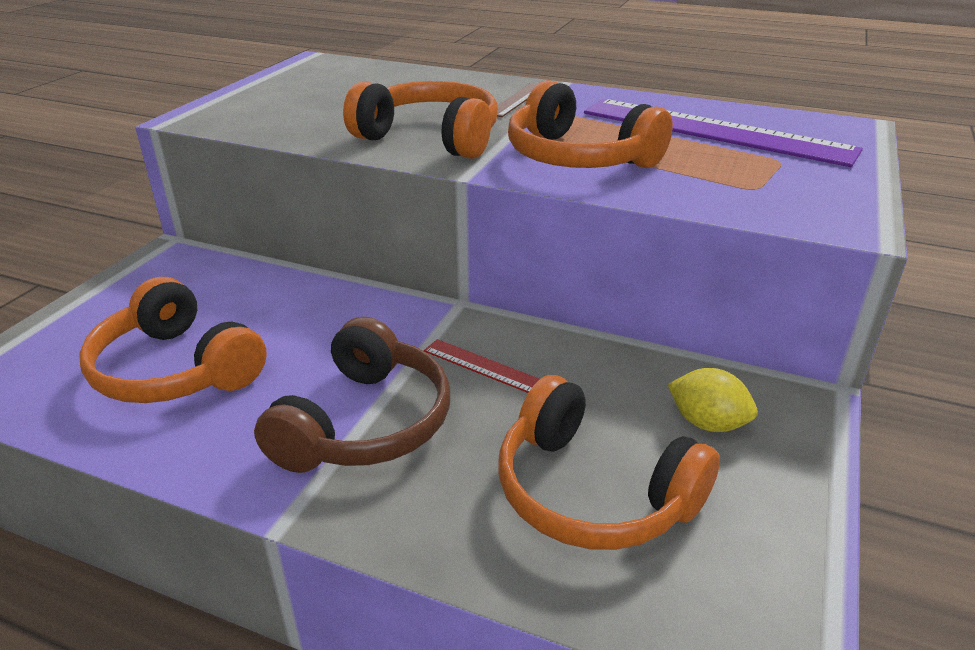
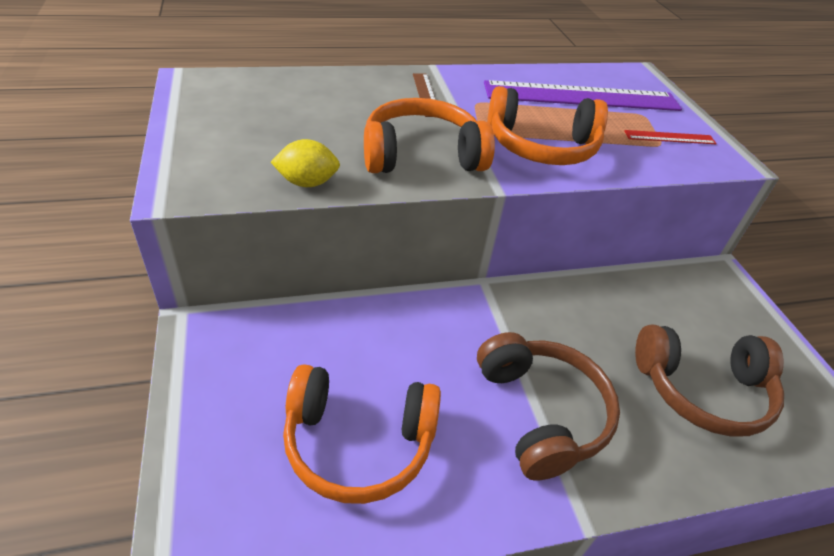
camera: 40 degrees left, 10 degrees up
red ruler [424,339,540,393] -> red ruler moved to [624,130,717,144]
orange headphones [499,375,720,550] -> brown headphones [635,325,784,437]
yellow lemon [668,368,758,432] -> yellow lemon moved to [271,139,340,187]

